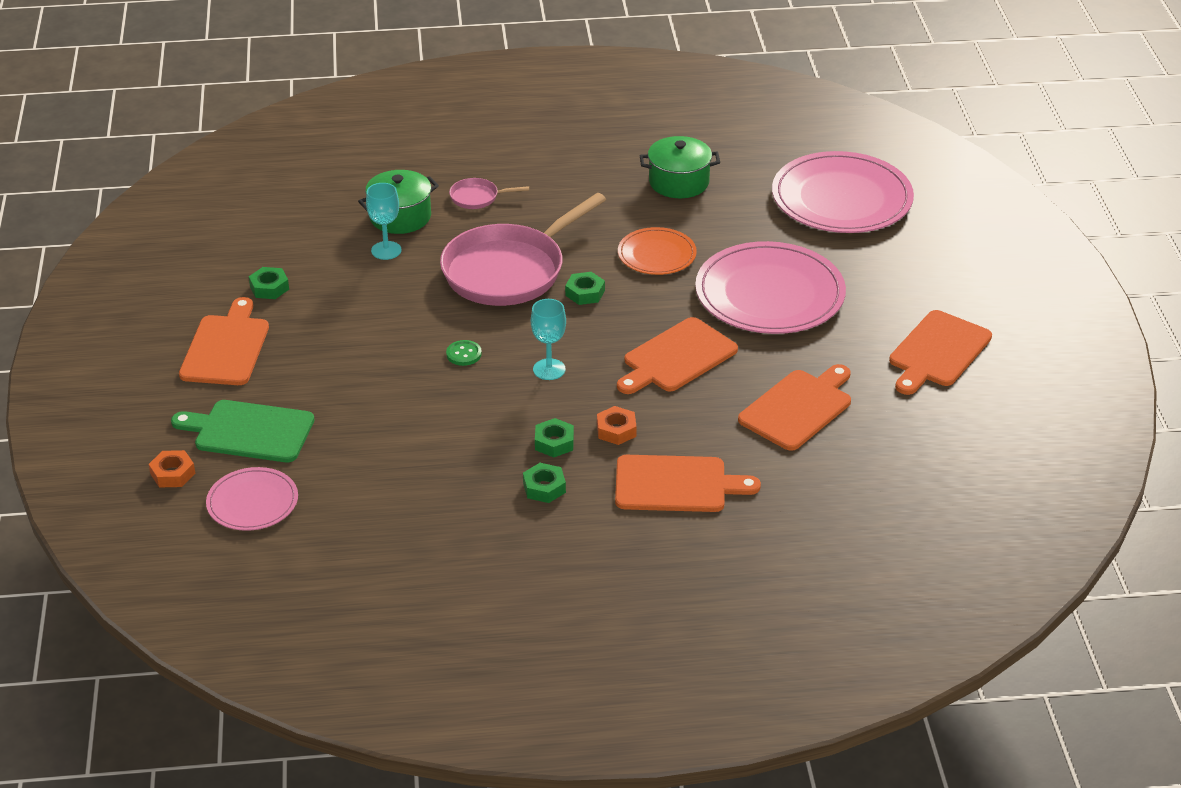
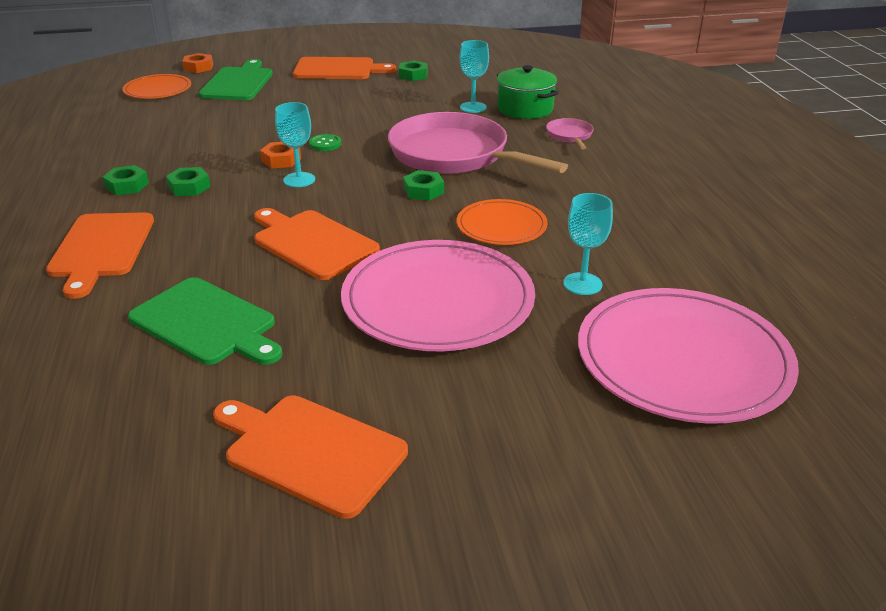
camera: 85 degrees right, 5 degrees down
pink plate [206,467,298,531] -> orange plate [122,74,191,99]
orange nut [597,406,637,445] -> orange nut moved to [260,142,301,168]
green pot [640,136,720,198] -> none
orange cutting board [738,364,851,451] -> green cutting board [128,277,282,365]
none -> turquoise goblet [563,193,613,295]

